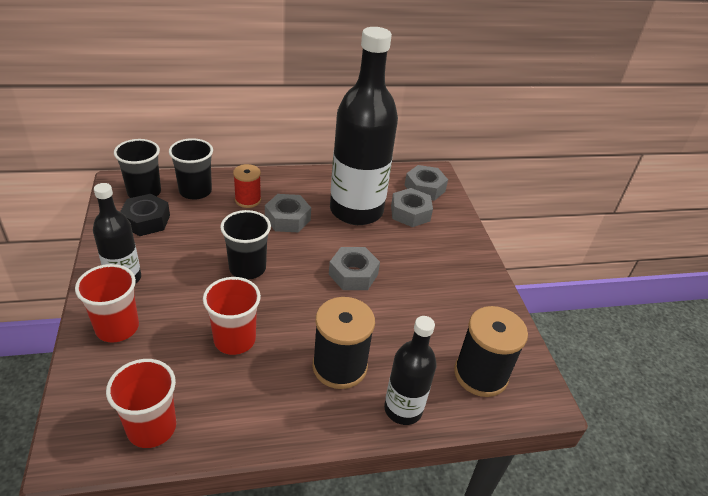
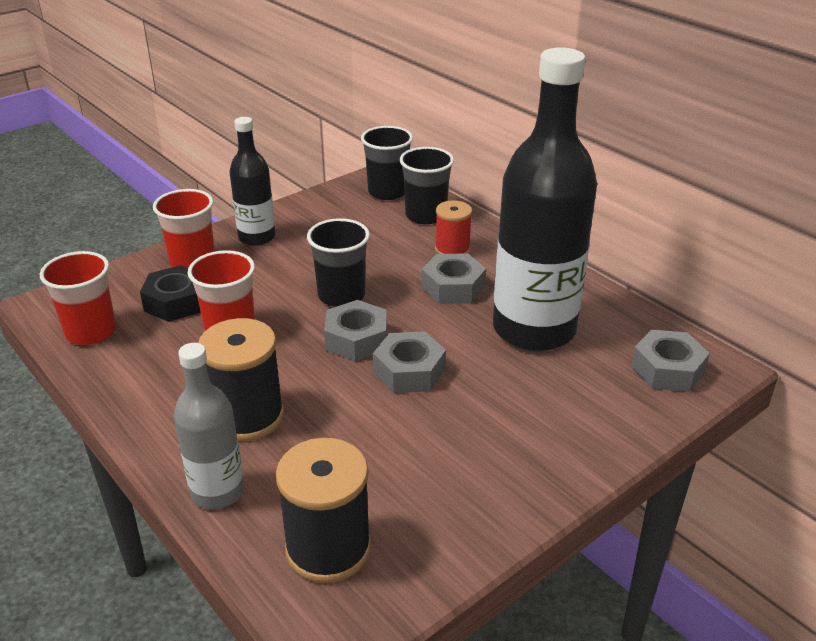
camera: 65 degrees right, 5 degrees down
black nut [120,194,170,236] -> black nut moved to [140,265,201,322]
black bottle [384,316,437,425] -> grey bottle [174,343,244,509]
grey nut [391,188,433,227] -> grey nut moved to [324,300,387,361]

